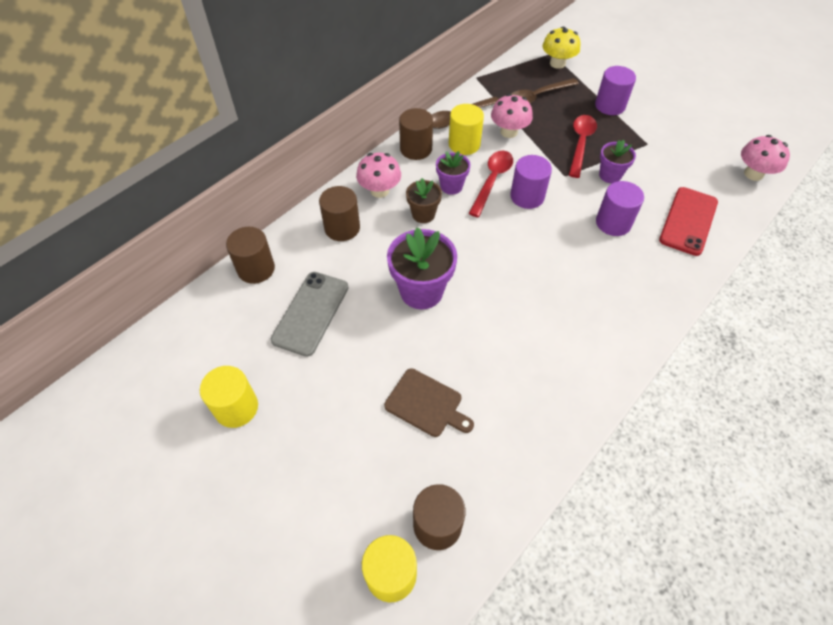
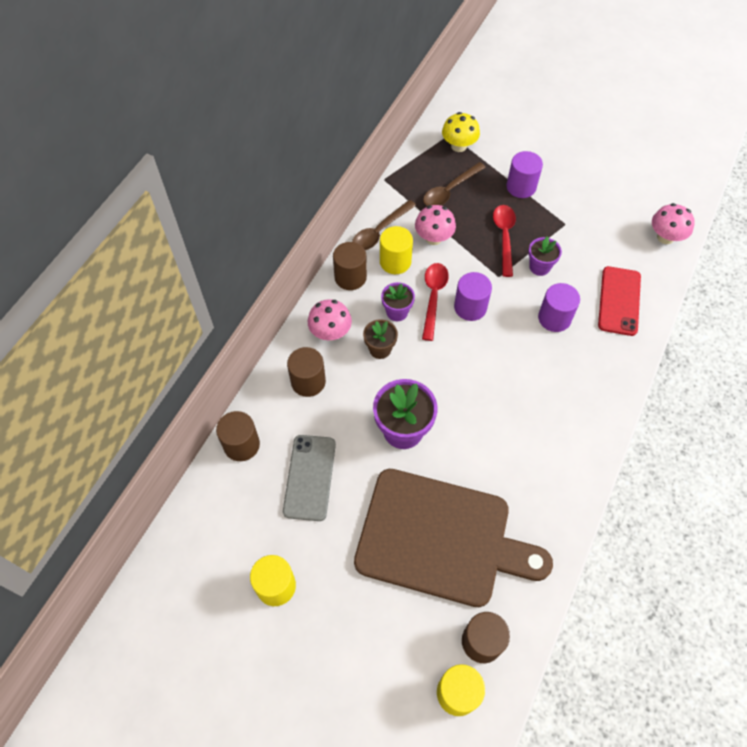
camera: 15 degrees left, 5 degrees up
brown cutting board [384,368,474,437] -> brown cutting board [354,469,553,607], size x2.40

